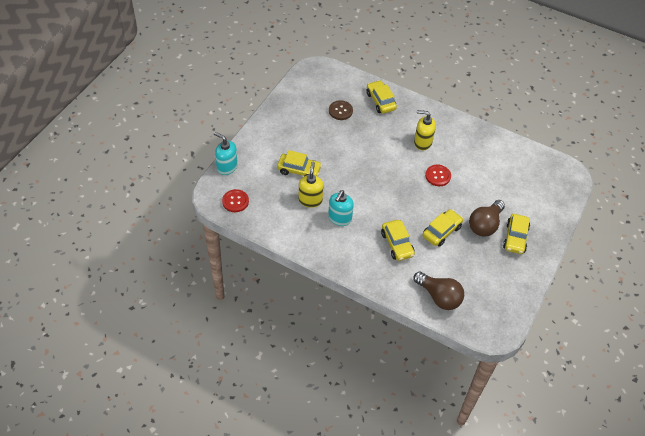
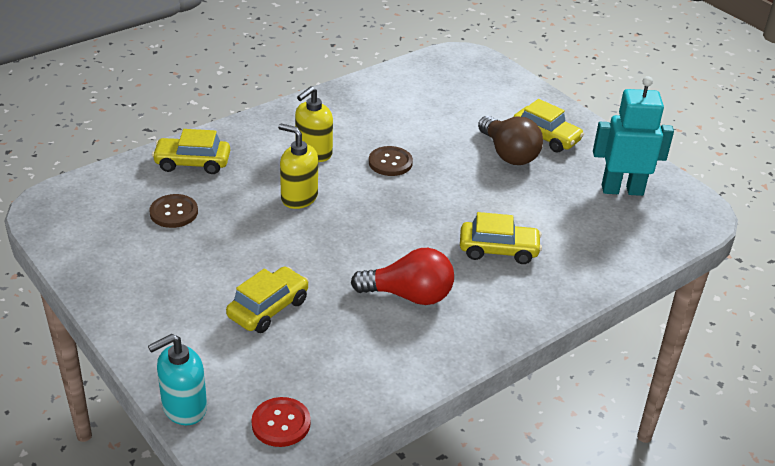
camera: 65 degrees left, 15 degrees down
yellow soap dispenser [299,162,323,208] -> yellow soap dispenser moved to [278,124,318,209]
turquoise soap dispenser [328,190,354,226] -> red light bulb [351,248,454,305]
brown light bulb [413,272,464,310] -> none
yellow car [423,209,463,247] -> none
red button [425,165,451,186] -> brown button [369,146,413,176]
none -> turquoise robot [593,76,674,196]

